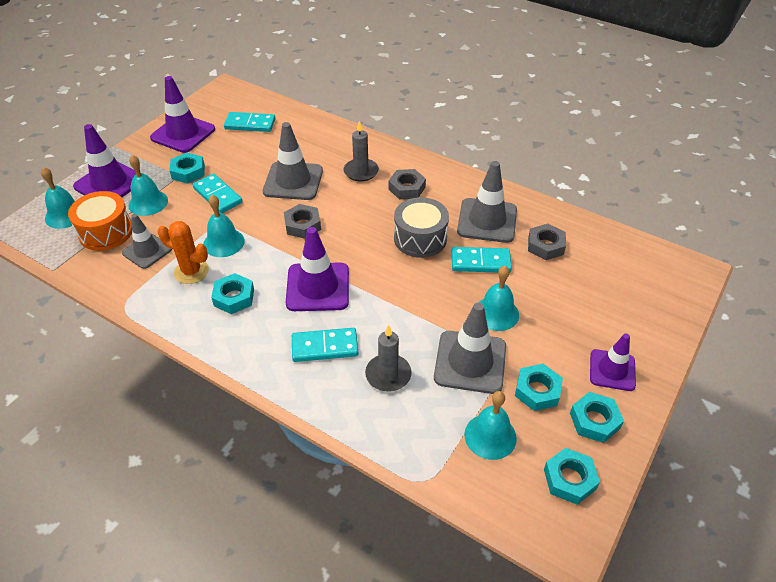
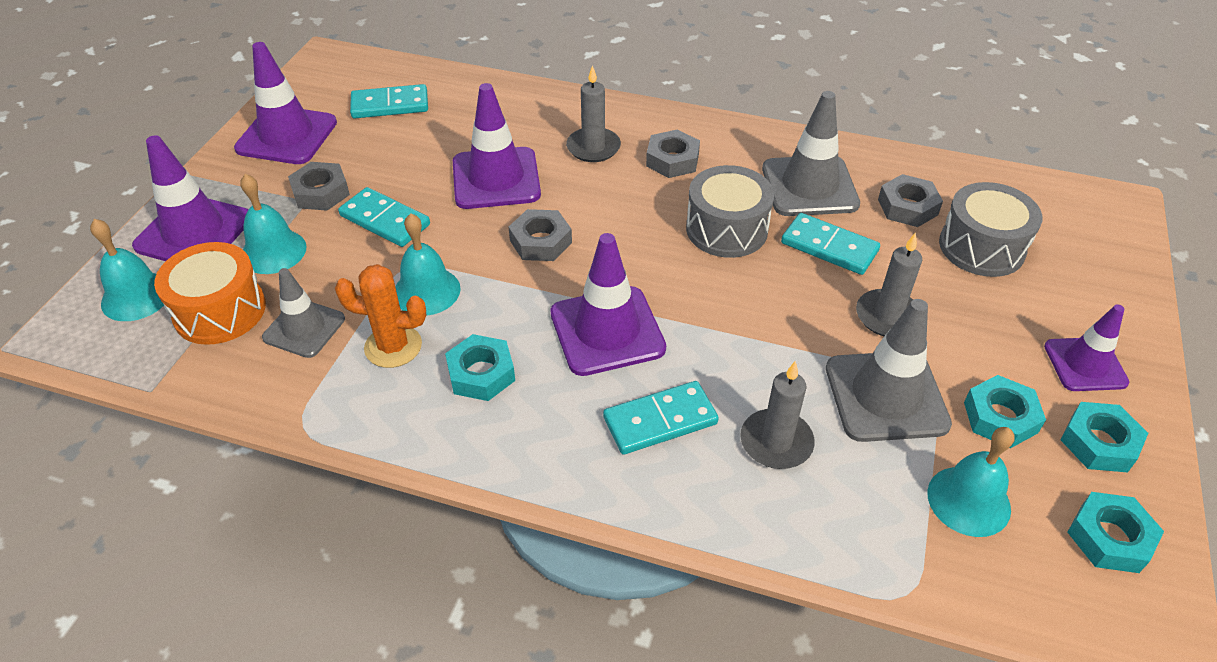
camera: 15 degrees left, 0 degrees up
turquoise nut [169,153,205,184] -> grey nut [288,162,350,211]
grey traffic cone [263,122,323,200] -> purple traffic cone [453,83,541,209]
turquoise domino [452,247,512,273] -> turquoise domino turned 45 degrees clockwise [781,213,880,275]
turquoise bell [479,266,519,331] -> grey candle [856,233,922,336]
none -> grey drum [939,182,1042,277]

